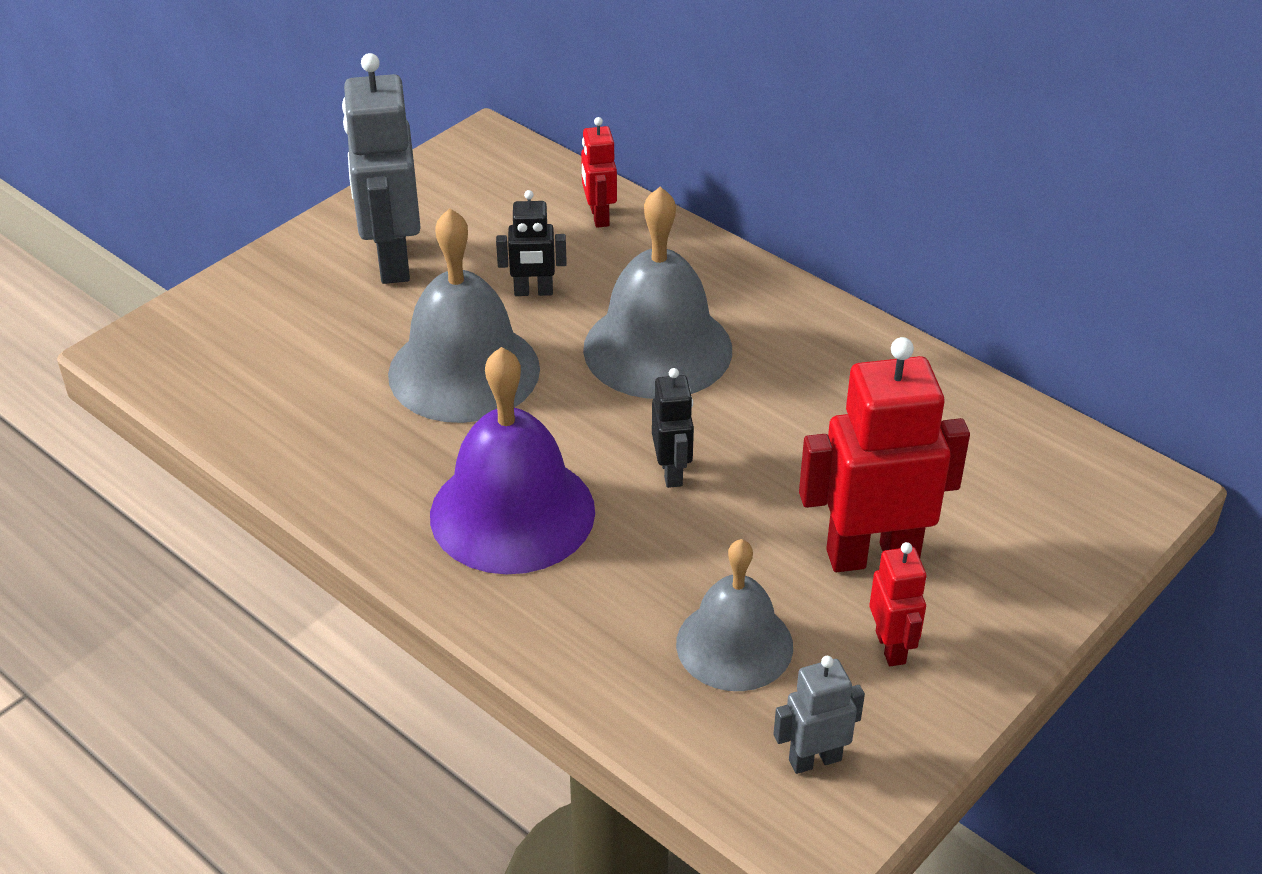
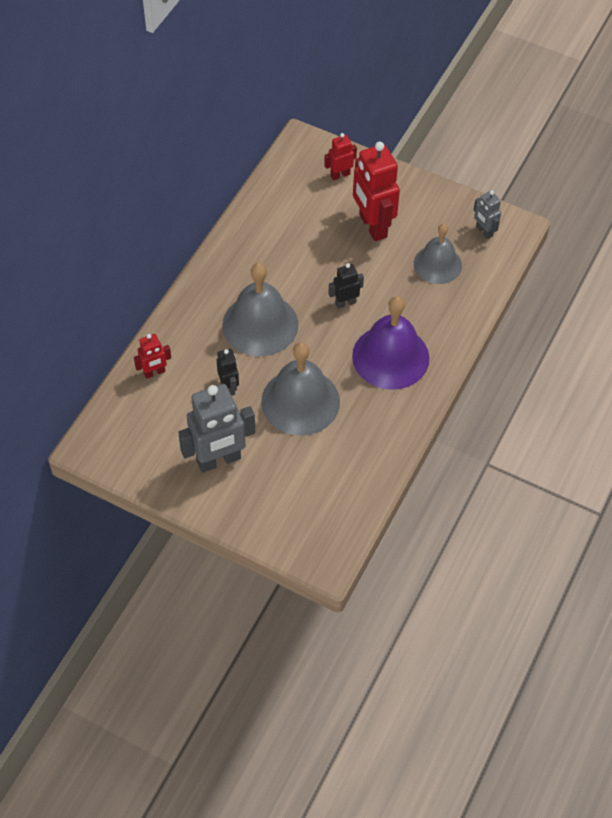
camera: 105 degrees left, 15 degrees up
red robot [869,542,926,666] -> red robot moved to [324,133,357,180]

